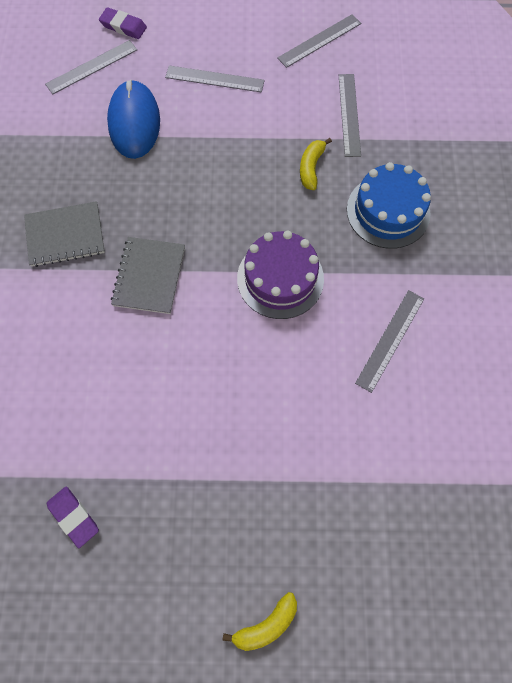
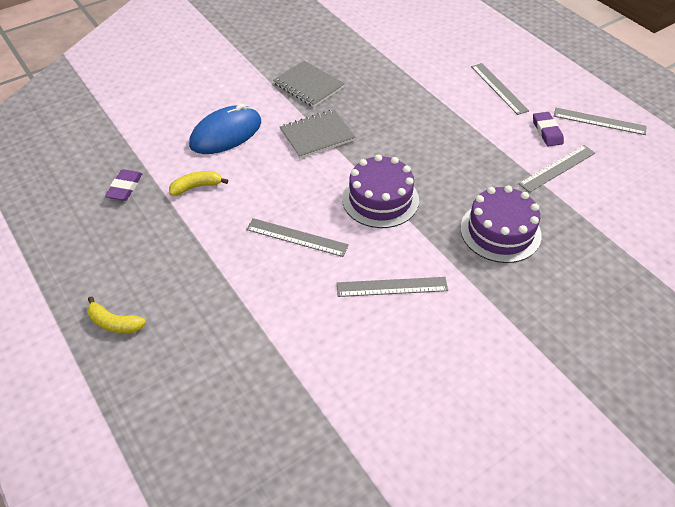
camera: 55 degrees right, 20 degrees down
grey ruler [45,40,137,94] -> grey ruler moved to [246,218,349,257]
purple eraser [99,7,147,39] -> purple eraser moved to [533,112,564,147]
blue mouse [107,80,160,159] -> blue mouse moved to [189,104,261,154]
yellow banana [300,138,332,190] -> yellow banana moved to [169,171,228,196]
blue cake [347,162,431,249] -> purple cake [460,186,542,263]

